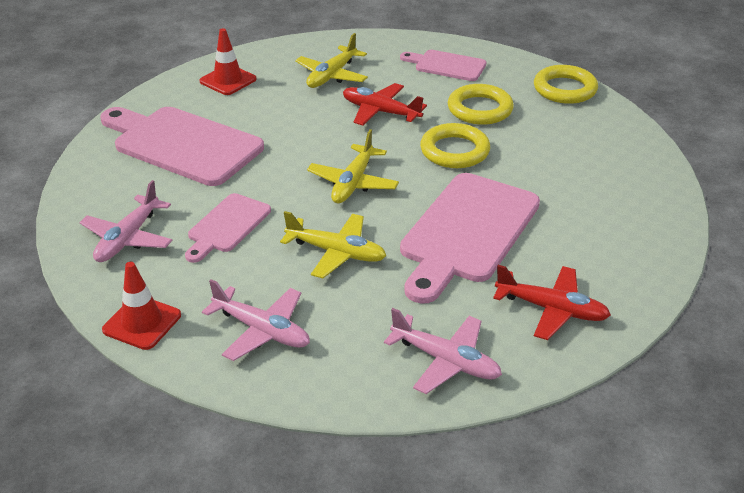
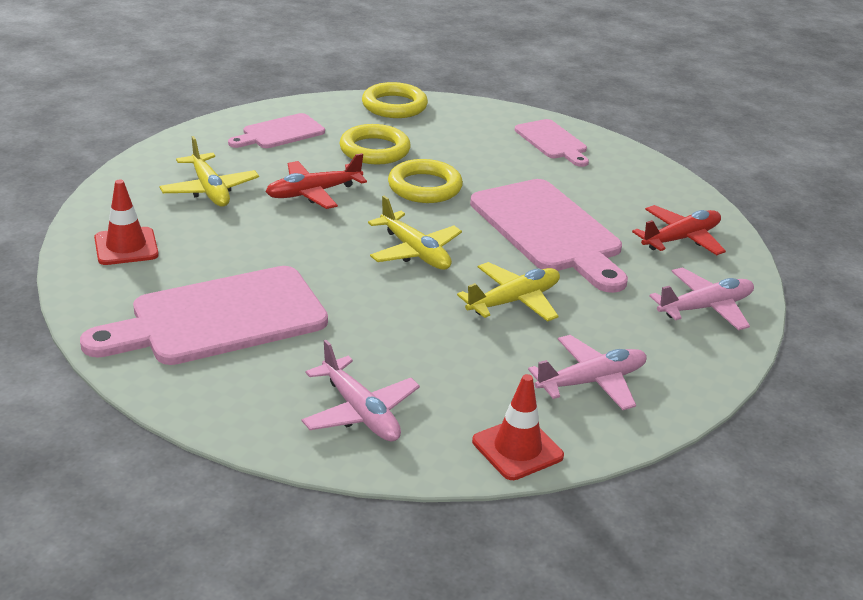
camera: 60 degrees left, 5 degrees down
pink cutting board [185,193,271,263] -> pink cutting board moved to [515,119,589,167]

